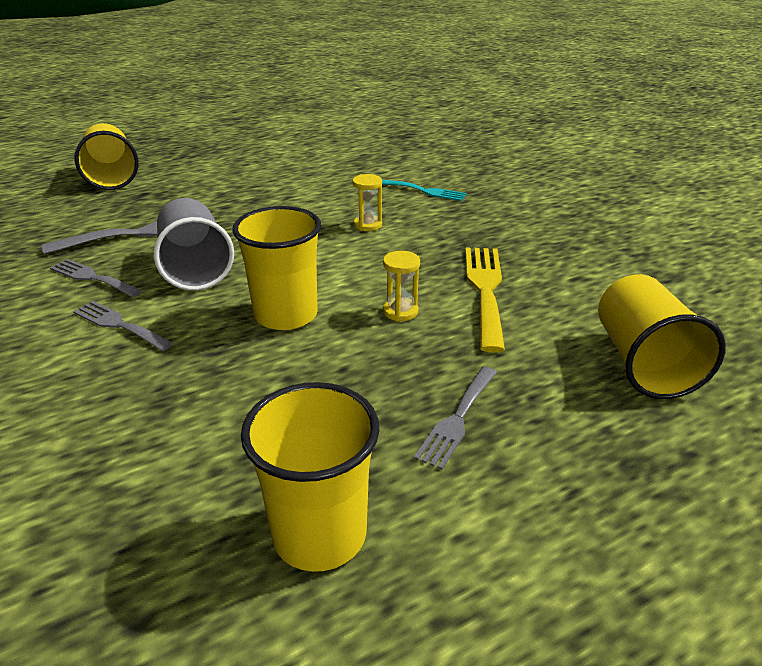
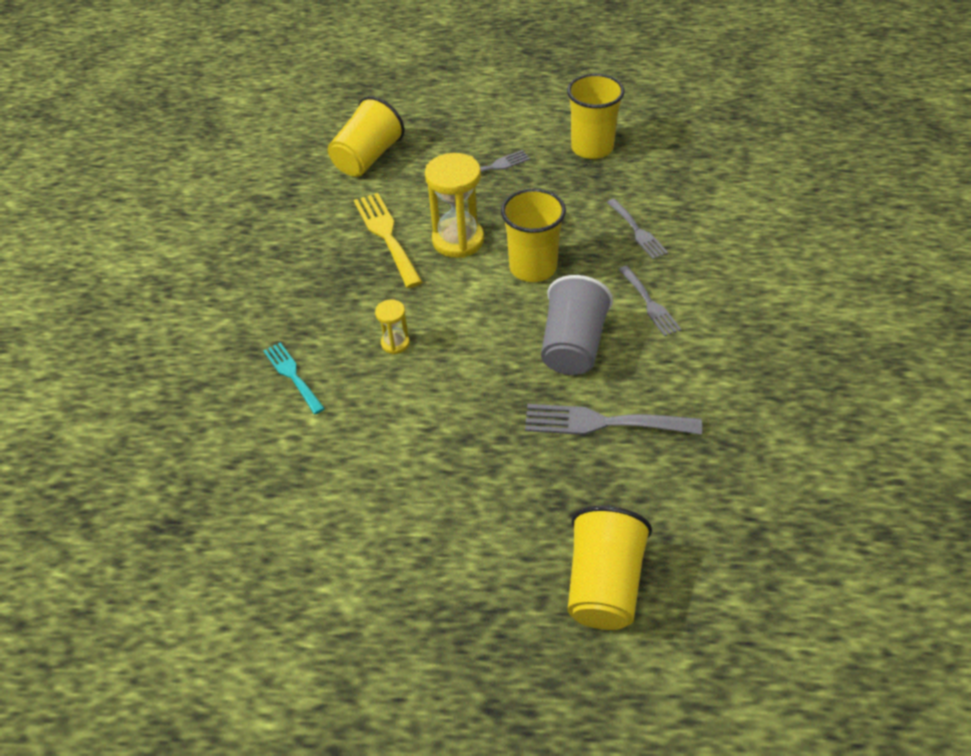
camera: 145 degrees left, 15 degrees up
grey fork [50,259,142,297] -> grey fork moved to [607,199,668,259]
yellow hourglass [383,251,420,322] -> yellow hourglass [425,153,484,258], size x1.99
yellow fork [465,248,505,353] -> yellow fork turned 120 degrees clockwise [354,193,422,288]

